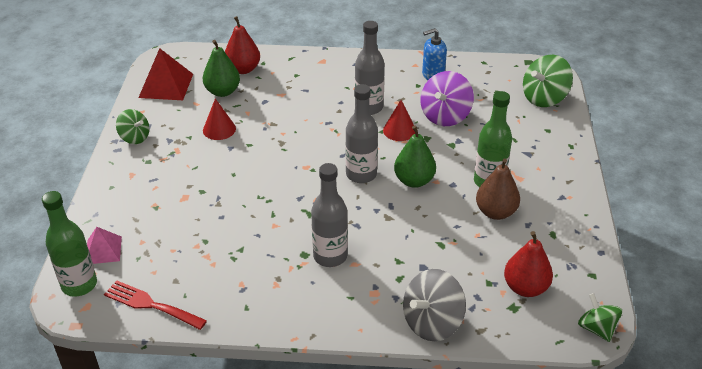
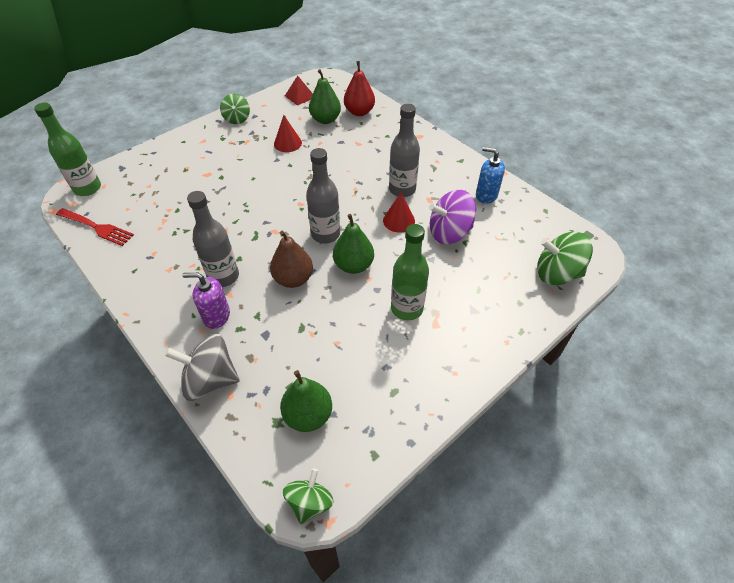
camera: 45 degrees right, 10 degrees up
pink pyramid [87,227,122,264] -> none
red fork [104,280,207,330] -> red fork turned 135 degrees clockwise [56,208,134,246]
red pyramid [138,48,193,100] -> red pyramid [285,76,313,106], size x0.61
brown pear [476,158,520,220] -> brown pear moved to [270,231,313,288]
red pear [504,231,553,297] -> green pear [280,370,332,432]
none -> purple soap dispenser [182,273,230,329]

